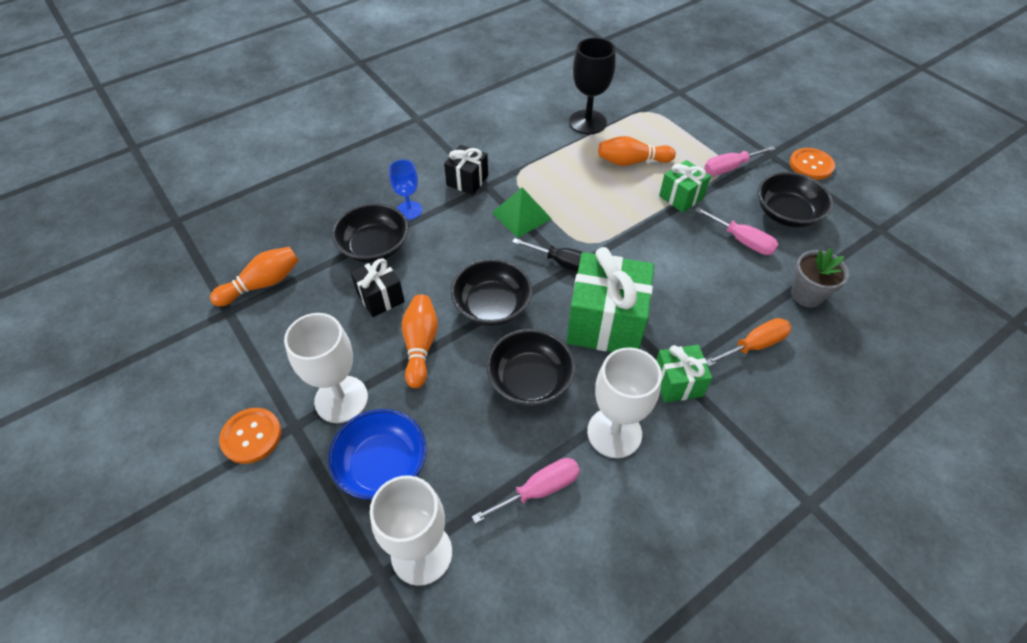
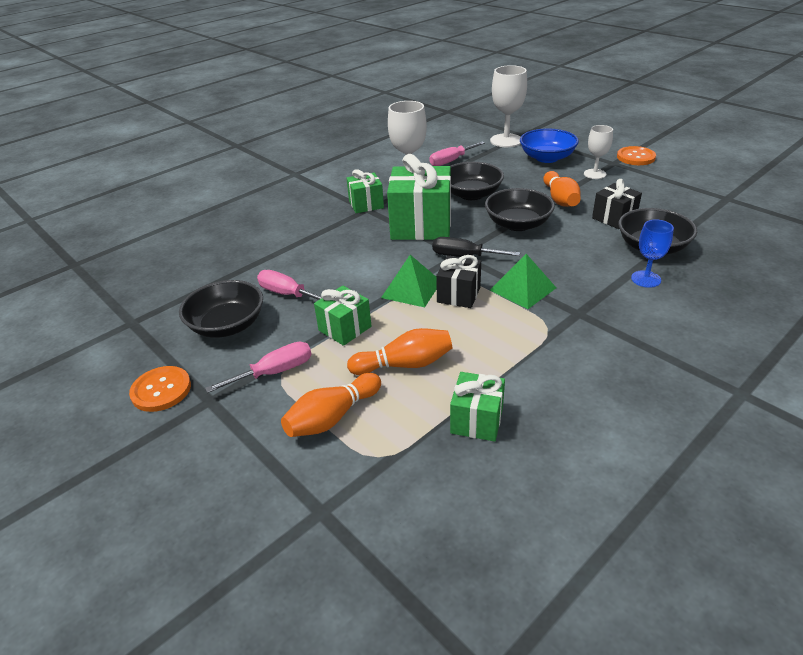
camera: 175 degrees right, 15 degrees down
orange bowling pin [210,247,299,306] -> orange bowling pin moved to [281,373,381,437]
white goblet [284,313,368,423] -> white goblet [584,125,613,179], size x0.61
black gift [444,145,488,195] -> black gift moved to [436,255,481,308]
black goblet [569,38,616,134] -> green gift [450,372,505,442]
orange screwdriver [706,318,792,366] -> none
grey flower pot [791,248,849,308] -> none
none -> green pyramid [381,255,437,307]

